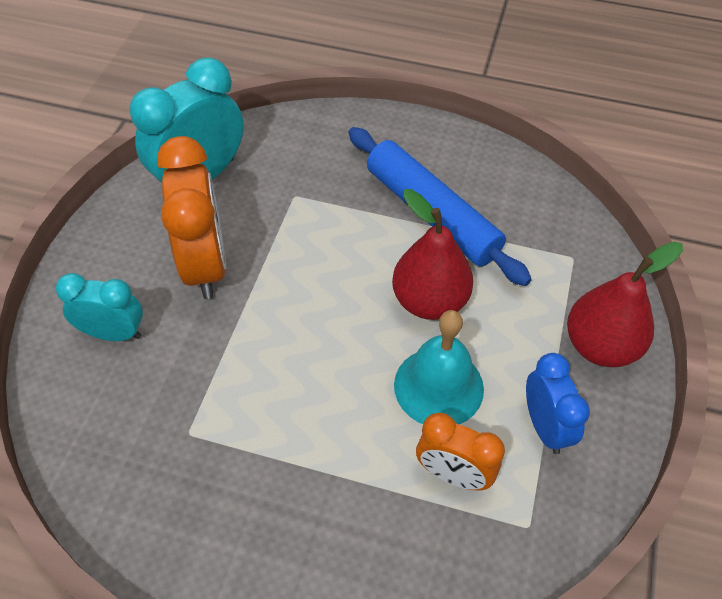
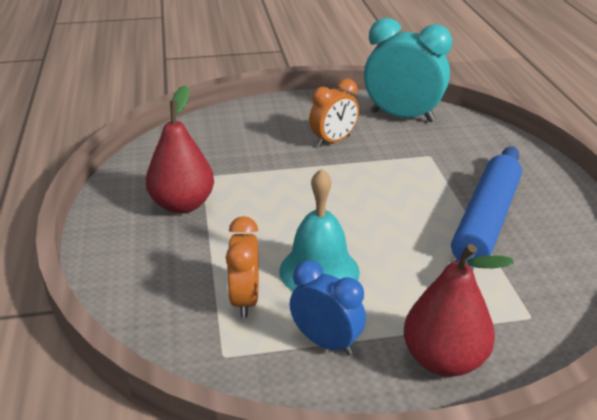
camera: 65 degrees right, 20 degrees down
turquoise clock [56,273,143,341] -> none
orange clock [157,136,226,299] -> orange clock [309,79,359,147], size x0.60
red pear [392,189,473,320] -> red pear moved to [146,85,214,214]
blue clock [526,353,590,454] -> blue clock turned 105 degrees counterclockwise [289,261,366,356]

